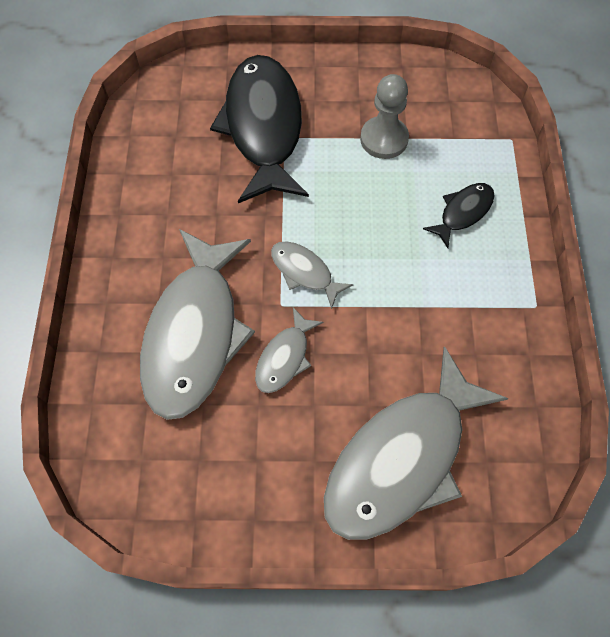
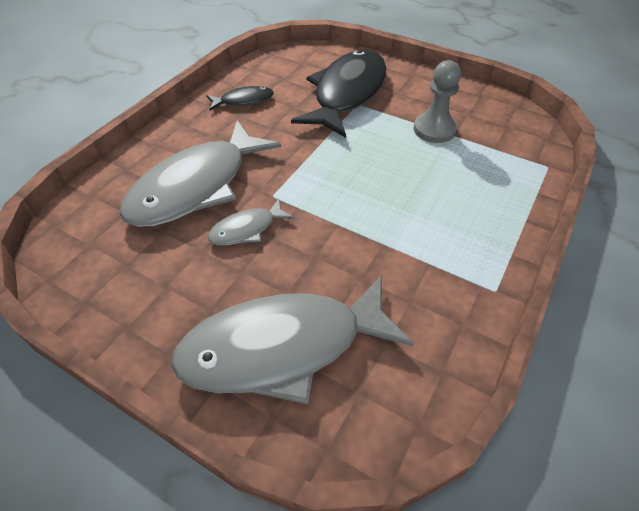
camera: 30 degrees right, 15 degrees down
grey fish [271,241,353,309] -> none
black fish [423,183,495,248] -> black fish moved to [206,86,274,111]

